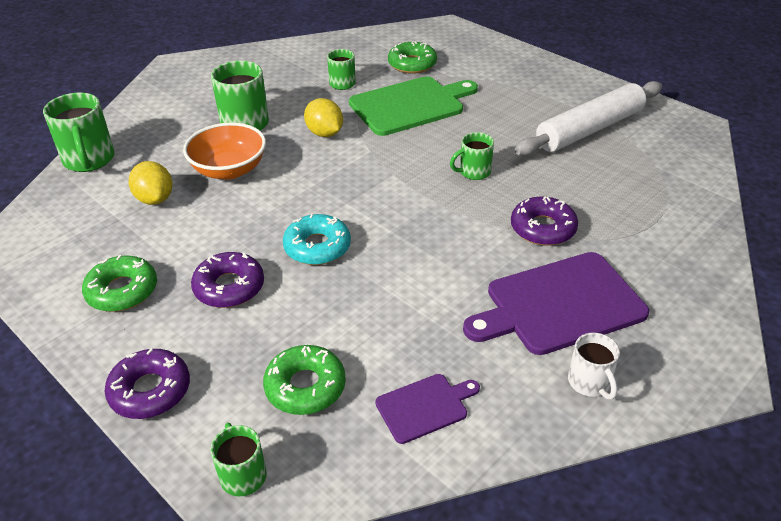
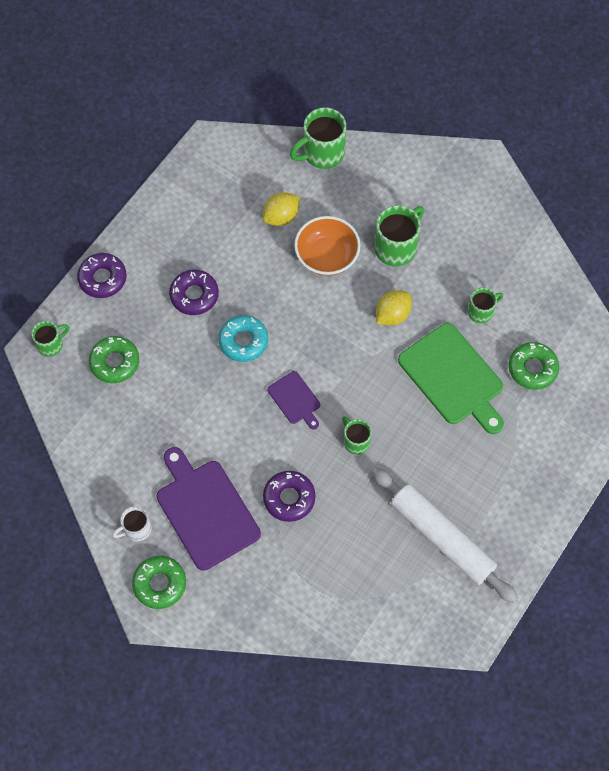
camera: 80 degrees right, 25 degrees up
green donut [82,255,157,312] -> green donut moved to [132,556,186,609]
purple cutting board [375,374,480,444] -> purple cutting board moved to [267,371,320,429]

